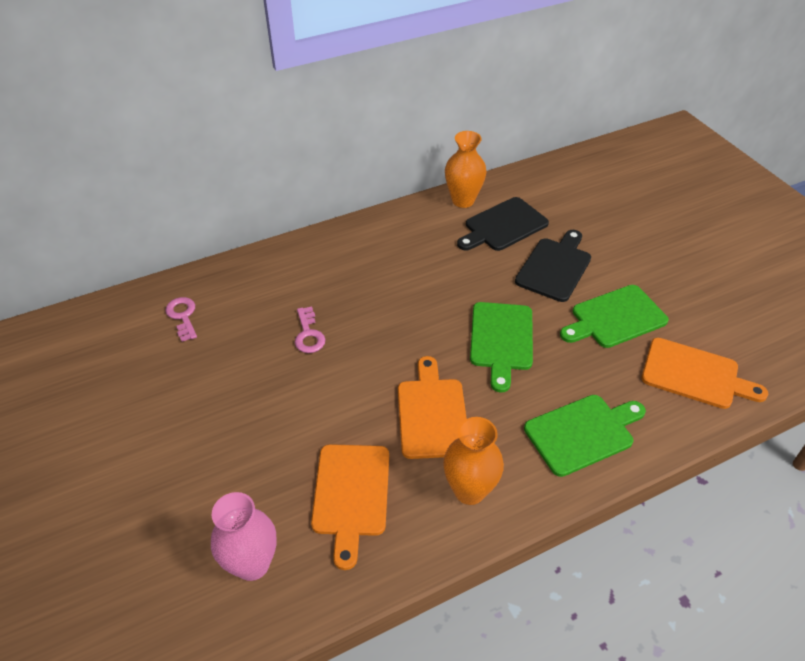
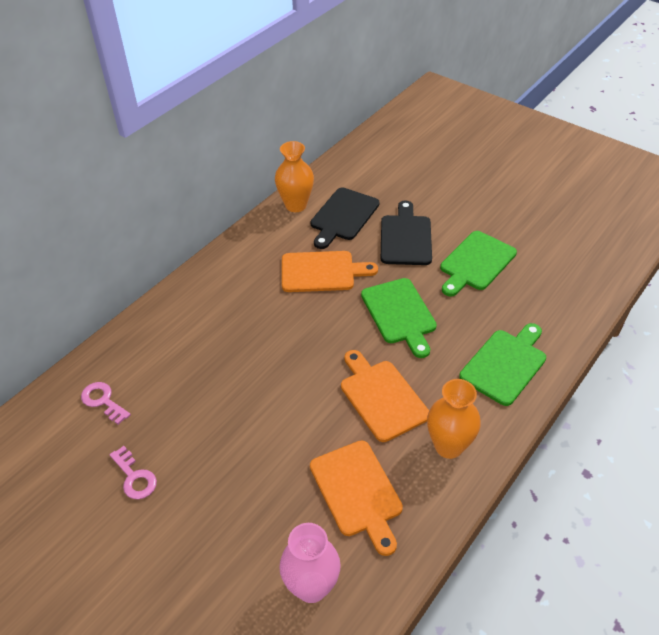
camera: 25 degrees left, 0 degrees up
pink key [295,306,325,353] -> pink key moved to [110,446,157,499]
orange cutting board [642,338,768,409] -> orange cutting board moved to [282,251,378,292]

